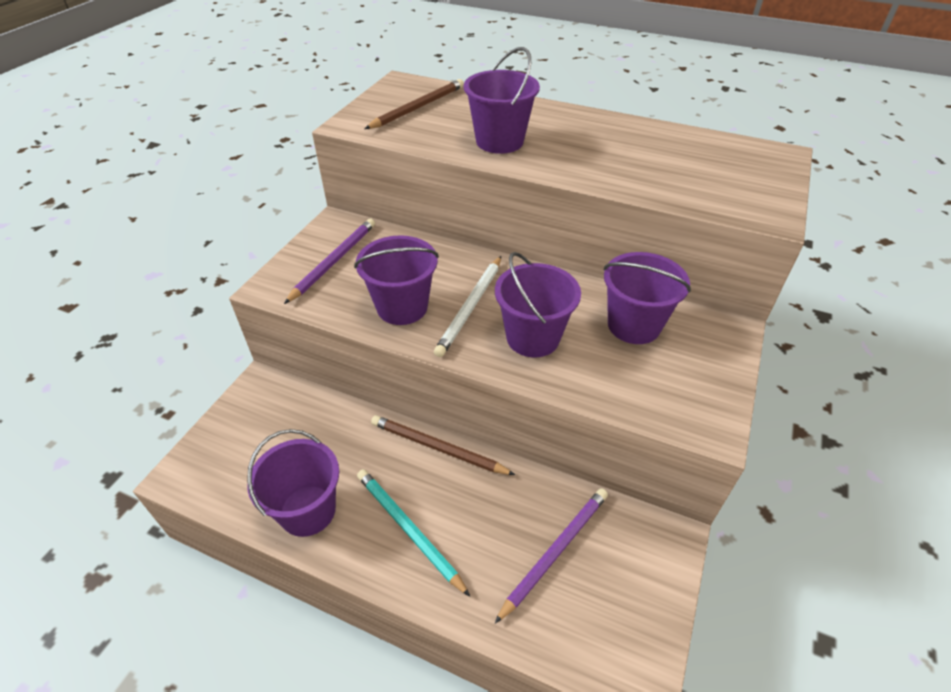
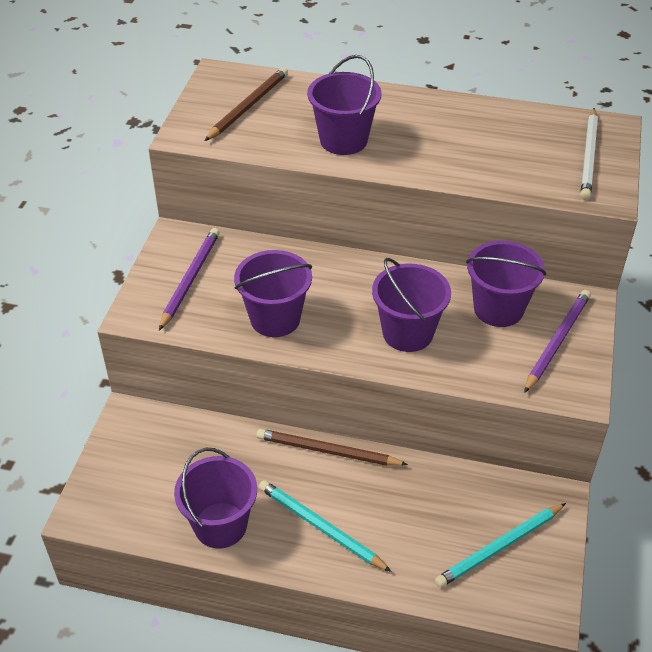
camera: 10 degrees left, 0 degrees up
white pencil [434,256,501,357] -> white pencil moved to [580,108,598,200]
purple pencil [495,488,608,623] -> purple pencil moved to [524,290,591,393]
none -> turquoise pencil [435,503,566,588]

